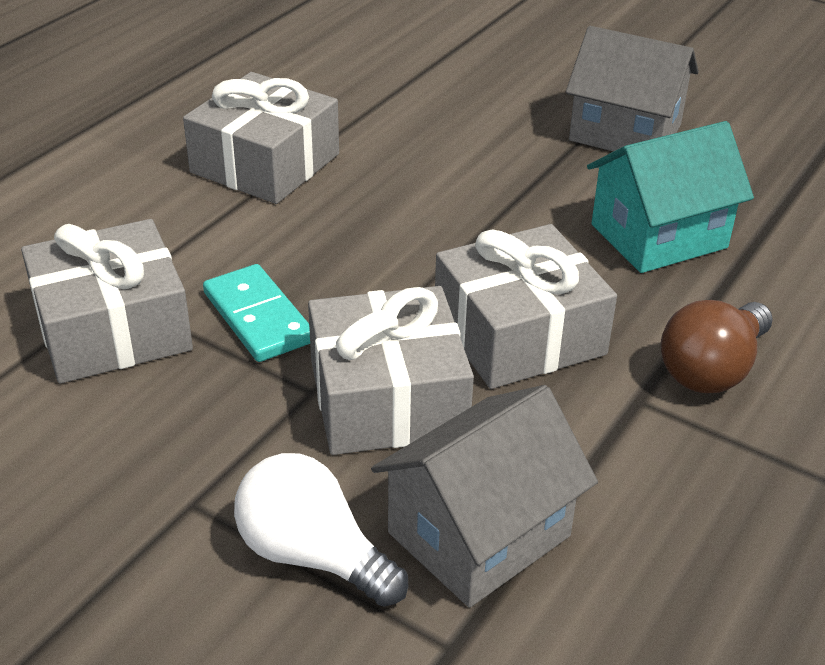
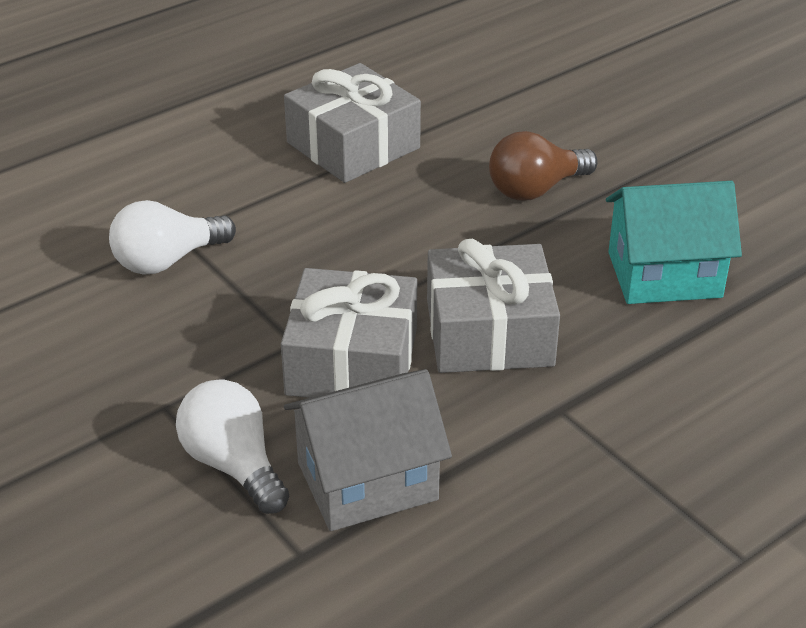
camera: 20 degrees right, 0 degrees up
grey gift [21,219,193,384] -> white light bulb [109,200,236,274]
turquoise domino [203,264,310,362] -> none
grey house [566,26,699,152] -> none
brown light bulb [661,300,773,393] -> brown light bulb moved to [489,131,597,201]

